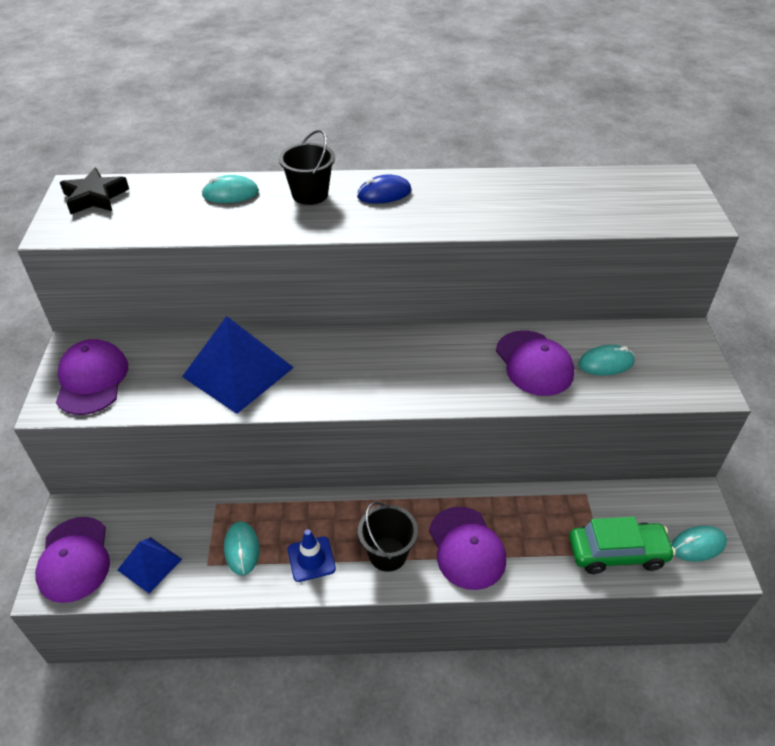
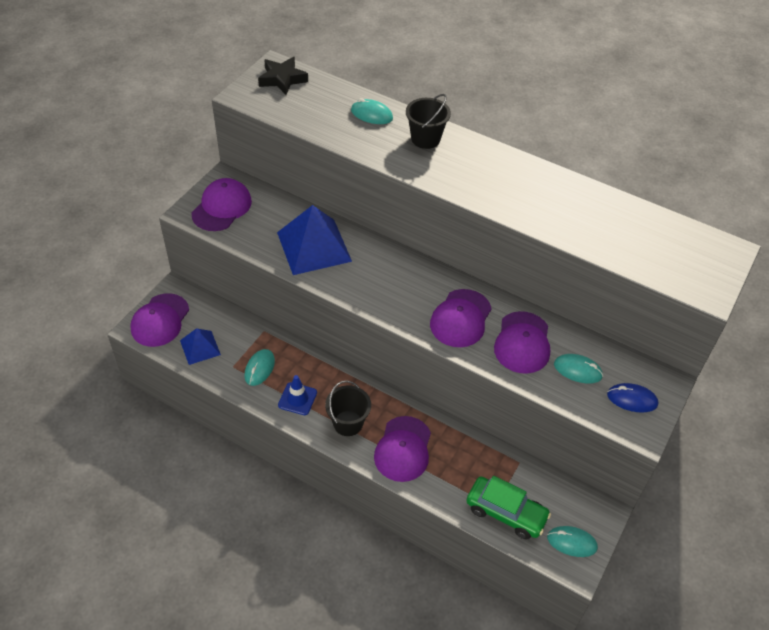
camera: 30 degrees right, 5 degrees up
blue mouse [357,174,411,204] -> blue mouse moved to [607,383,658,413]
none -> purple cap [430,289,492,347]

